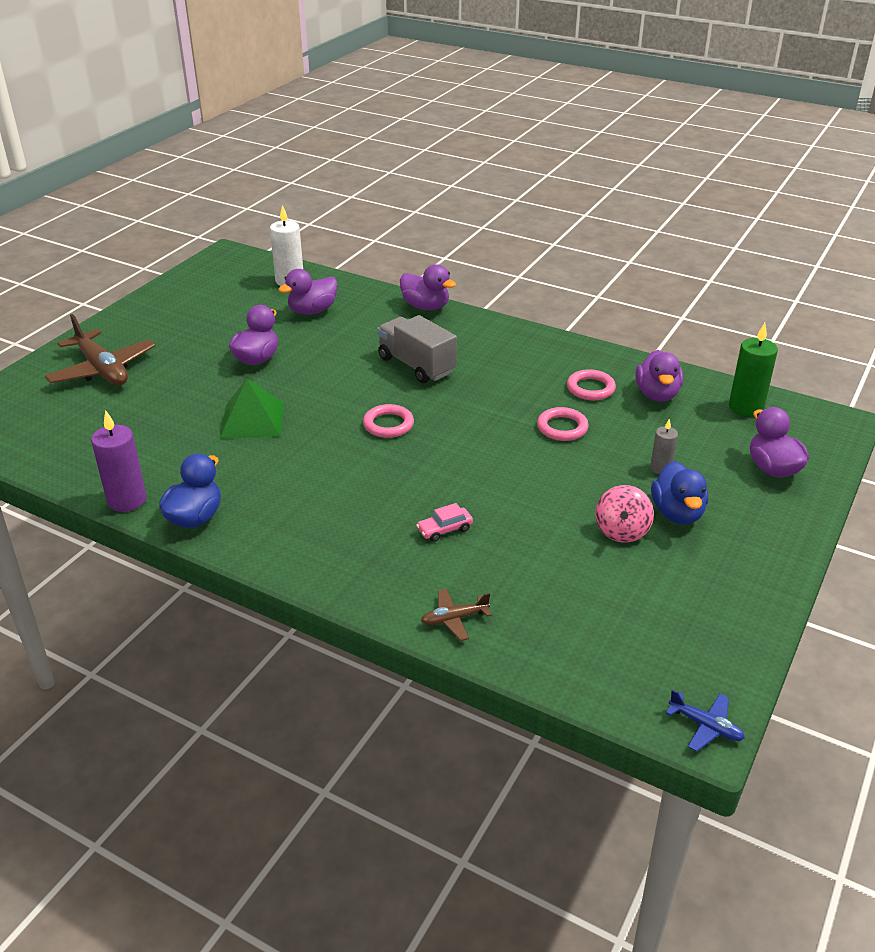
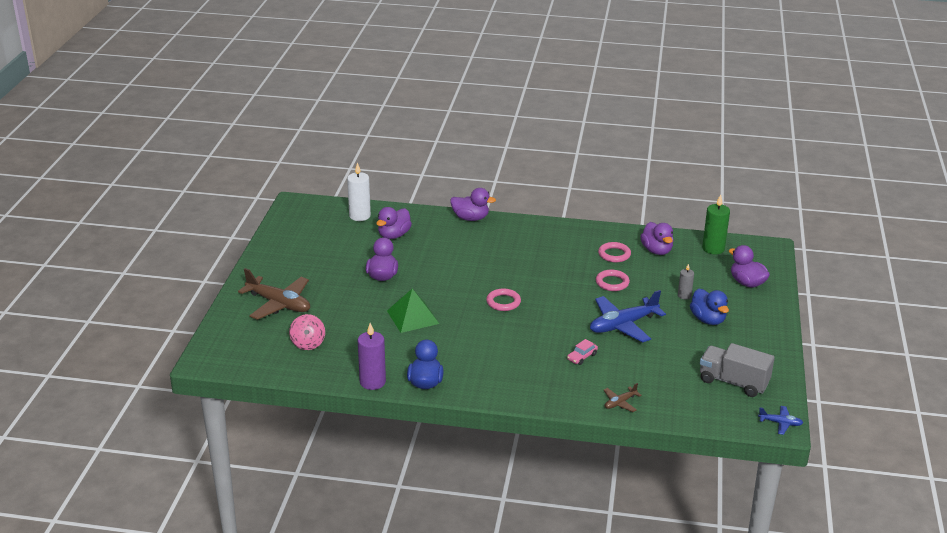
camera: 20 degrees left, 5 degrees down
grey truck [377,315,457,383] -> grey truck moved to [700,343,775,397]
pink spinning top [595,485,654,543] -> pink spinning top moved to [289,314,325,350]
none -> blue plane [590,290,666,343]

